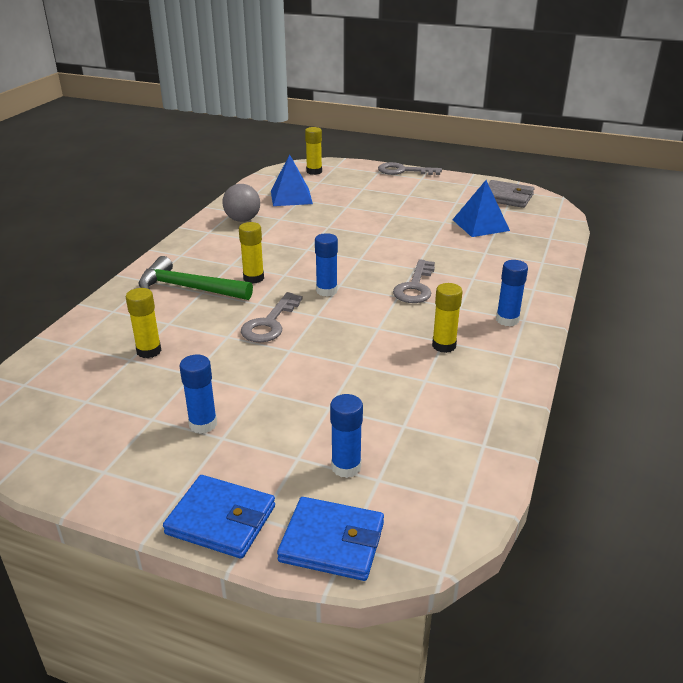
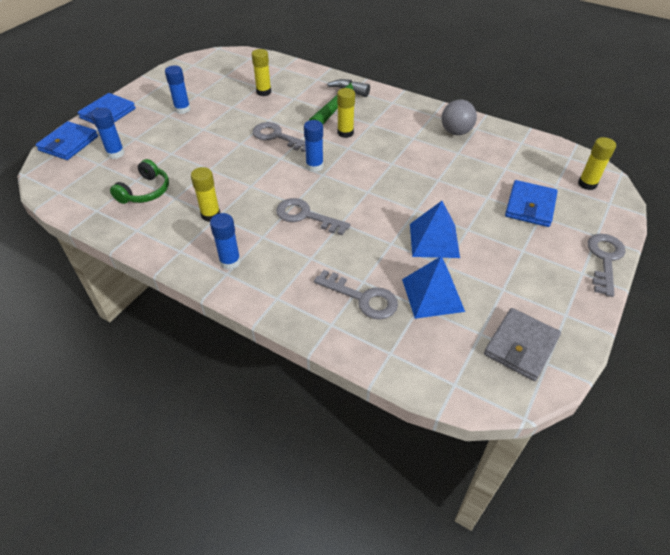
camera: 100 degrees right, 15 degrees up
blue pyramid [271,154,313,206] -> blue pyramid moved to [410,201,460,258]
none -> green headphones [110,159,169,204]
none -> grey key [314,270,398,320]
none -> blue wallet [505,180,558,227]

